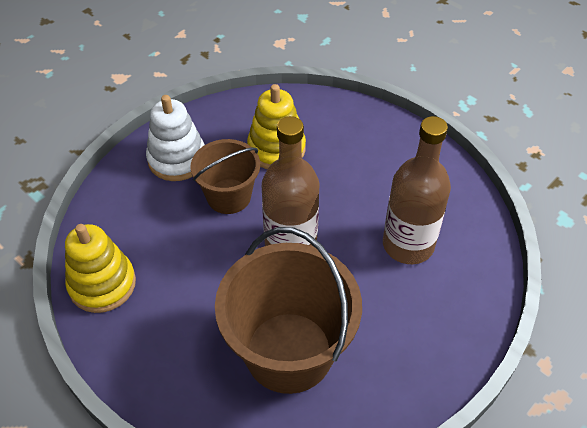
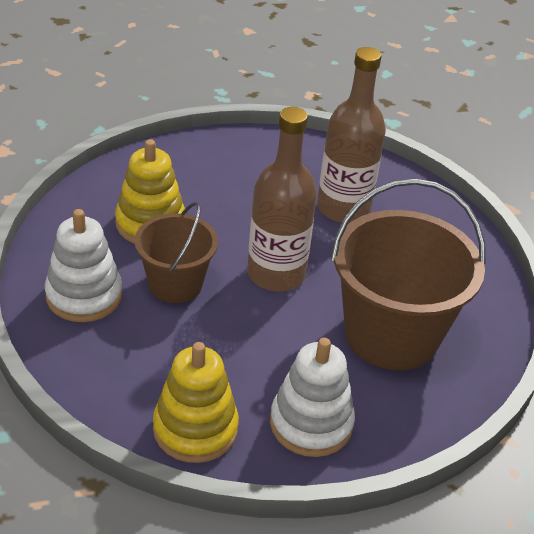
camera: 60 degrees left, 10 degrees down
none -> white stacking toy [270,338,355,457]

